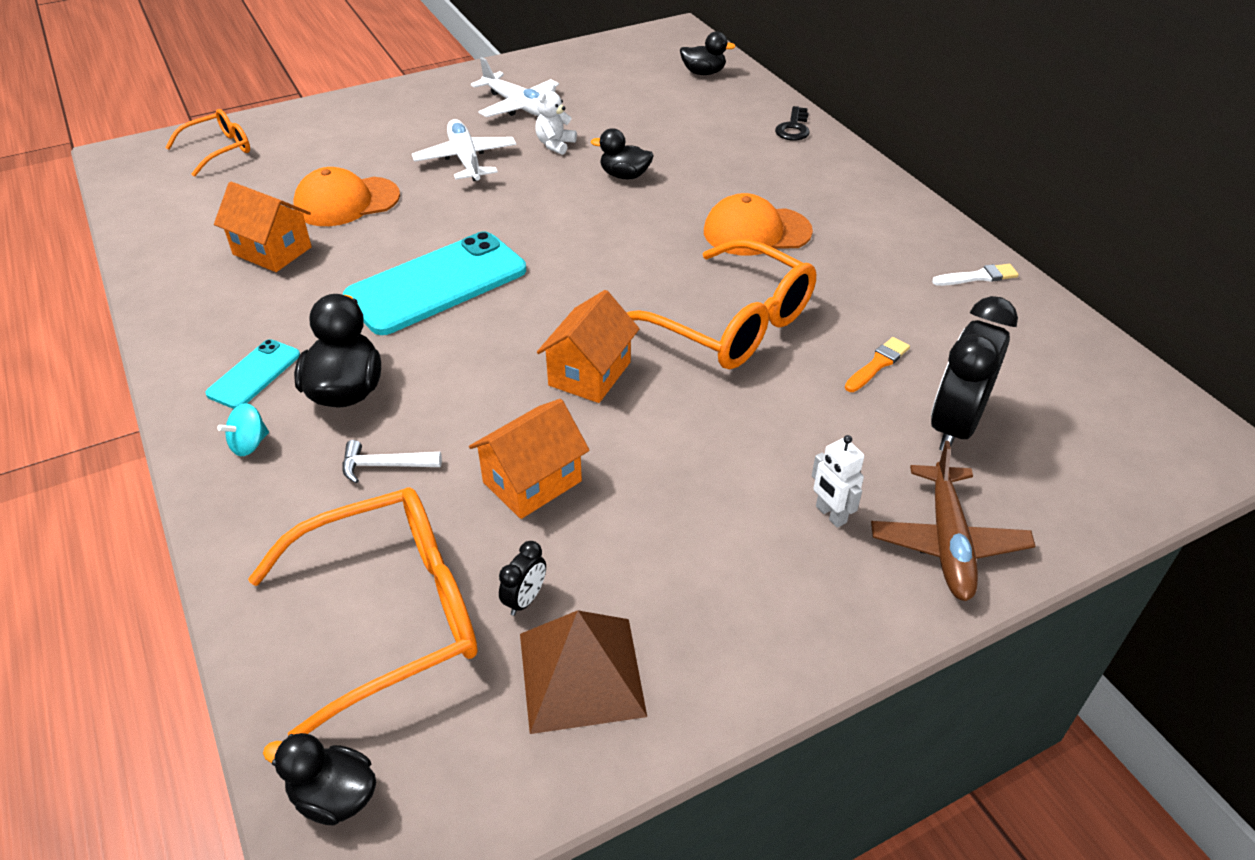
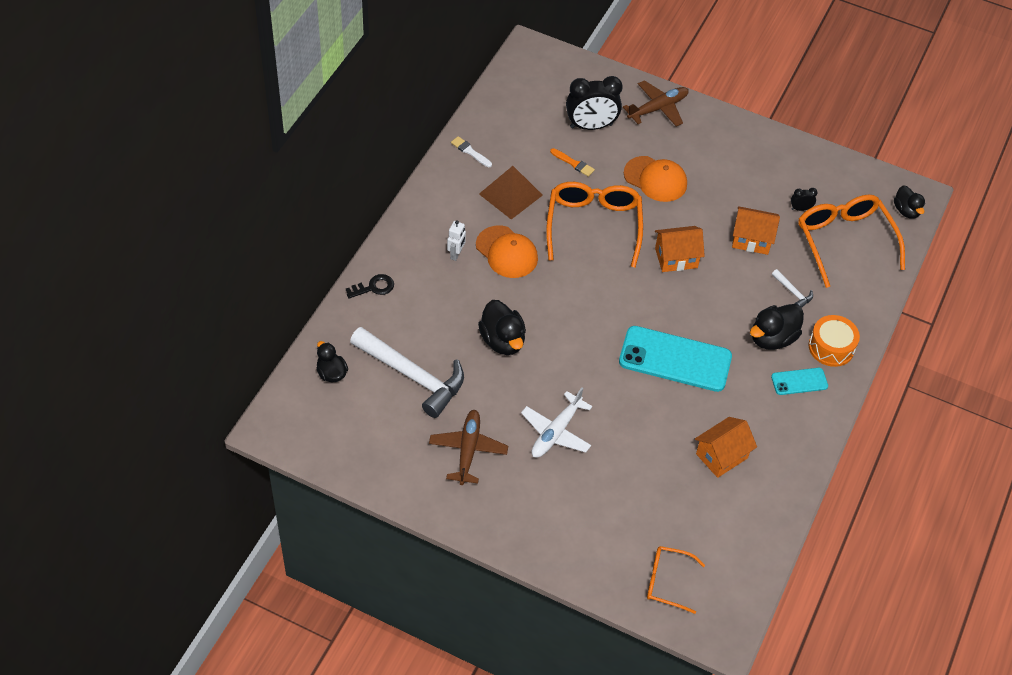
camera: 130 degrees left, 10 degrees up
orange house [214,182,312,272] -> orange house turned 60 degrees clockwise [695,417,757,478]
turquoise spinning top [217,403,269,456] -> orange drum [808,315,860,367]
orange glasses [248,487,478,735] -> orange glasses turned 45 degrees clockwise [798,195,905,288]
orange cap [294,167,400,226] -> orange cap moved to [624,156,687,202]
white plane [471,57,559,117] -> brown plane [429,410,508,485]
brown pyramid [520,610,647,734] -> brown pyramid moved to [479,166,543,219]
white teddy bear [535,84,577,155] -> none
black duck [591,128,653,179] -> black duck [478,300,526,355], size x1.54
white robot [812,435,864,528] -> white robot moved to [447,220,466,261]
orange brush [845,337,910,392] -> orange brush turned 150 degrees counterclockwise [550,148,595,177]
none -> white hammer [350,327,464,418]

